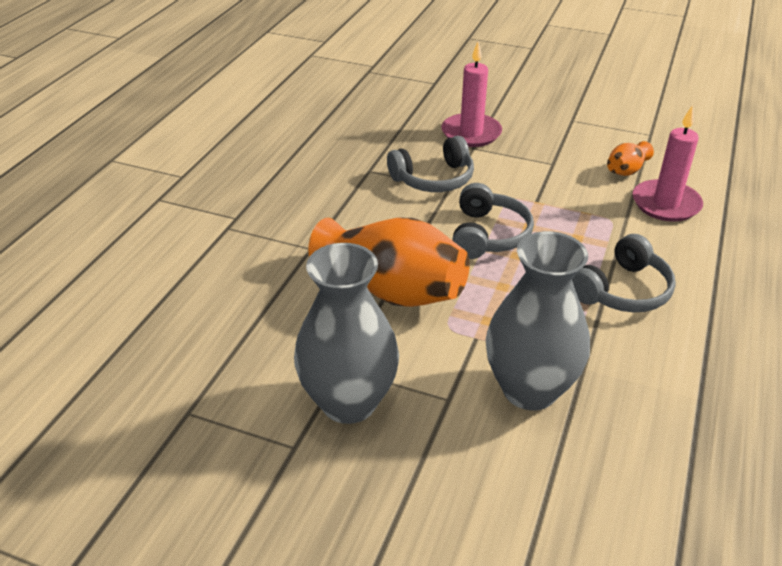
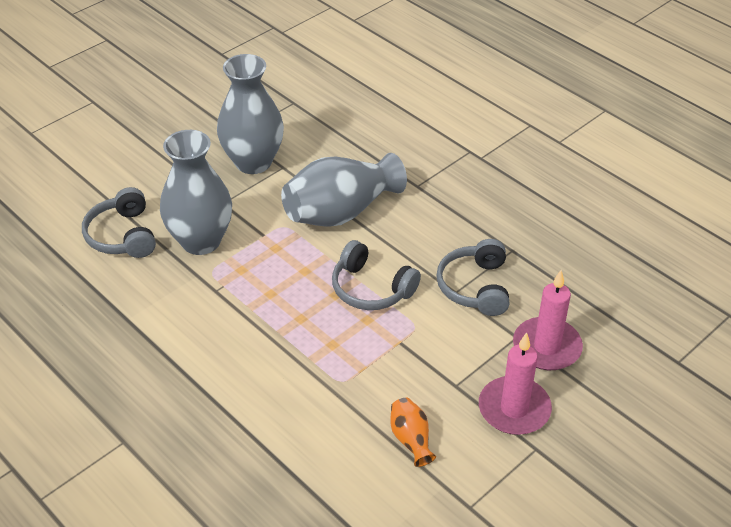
camera: 115 degrees right, 5 degrees up
orange vase [308,217,470,307] -> grey vase [281,153,407,227]
grey headphones [572,234,676,312] -> grey headphones moved to [82,187,156,258]
pink candle [633,105,703,222] -> pink candle moved to [479,332,552,435]

